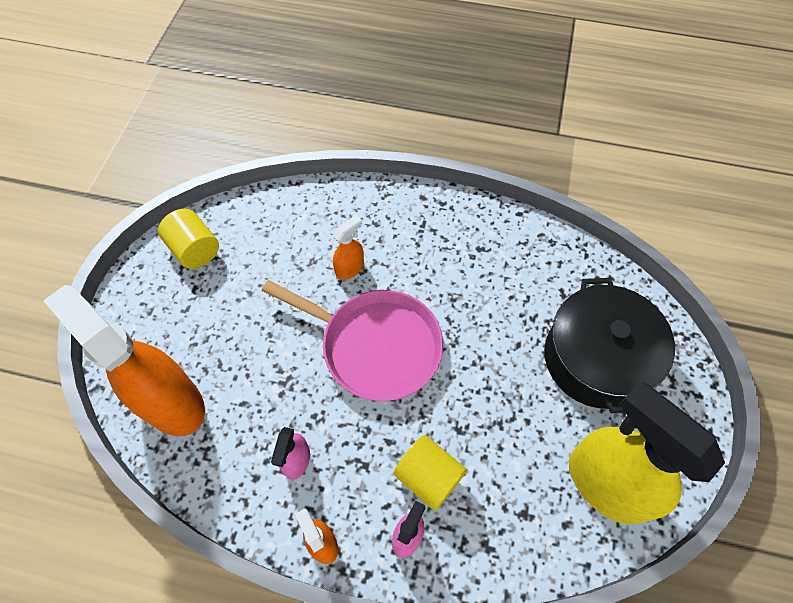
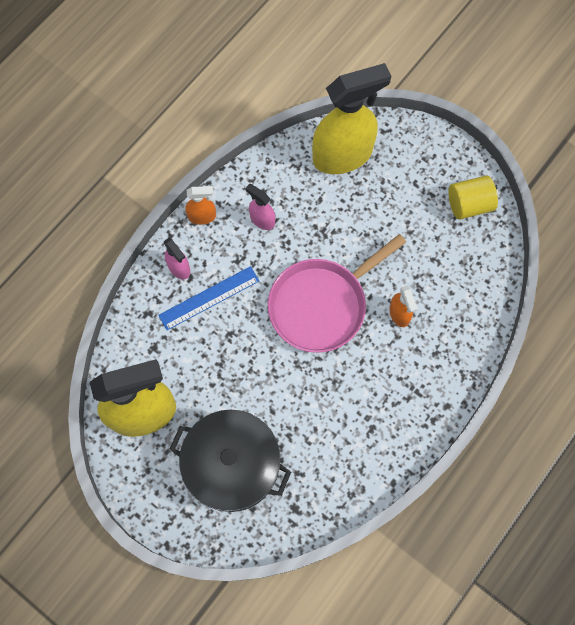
camera: 115 degrees right, 10 degrees up
orange spray bottle [43,285,205,436] -> yellow spray bottle [312,63,391,174]
yellow cylinder [393,435,467,510] -> blue ruler [158,266,259,330]

